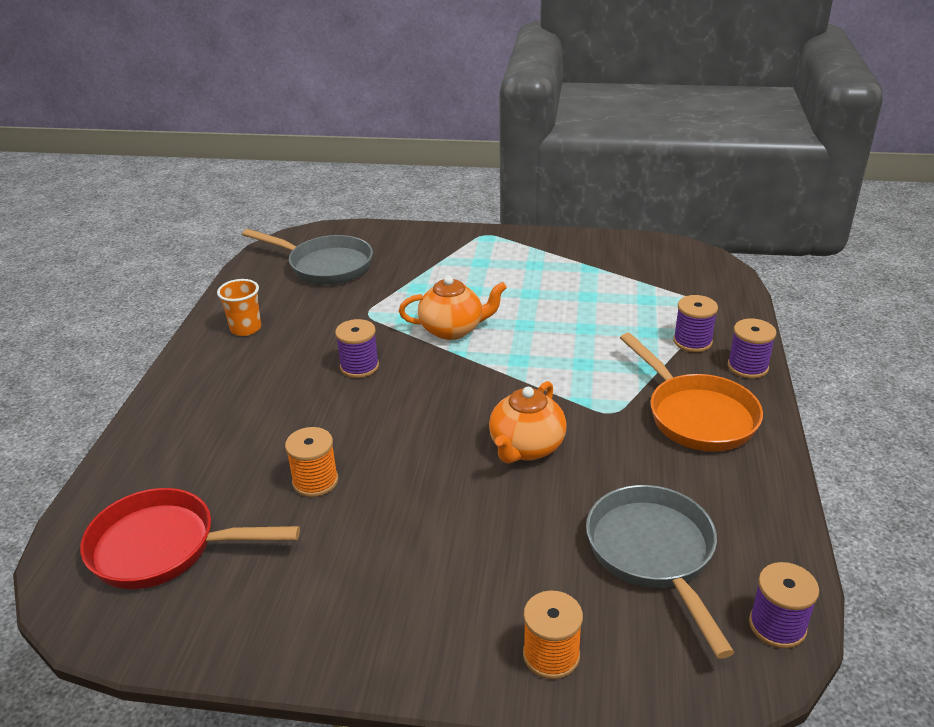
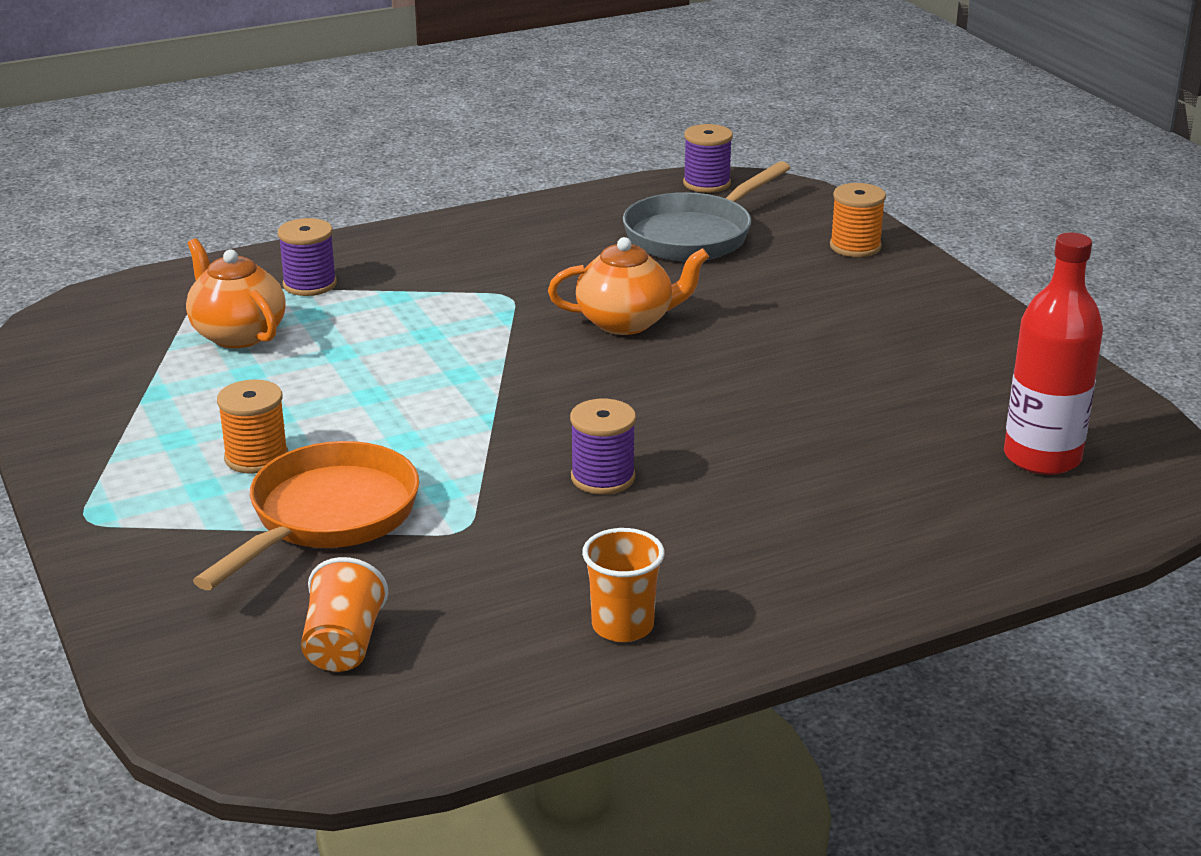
camera: 125 degrees left, 5 degrees down
red pan [80,488,300,589] -> red bottle [1004,232,1103,475]
grey pan [242,229,373,285] -> orange cup [301,557,388,672]
orange spool [285,427,338,497] -> orange spool moved to [217,379,288,474]
orange teapot [399,276,507,340] -> orange teapot moved to [186,238,286,348]
orange pan [620,333,763,451] -> orange pan moved to [193,441,419,590]
purple spool [728,319,776,379] -> none

